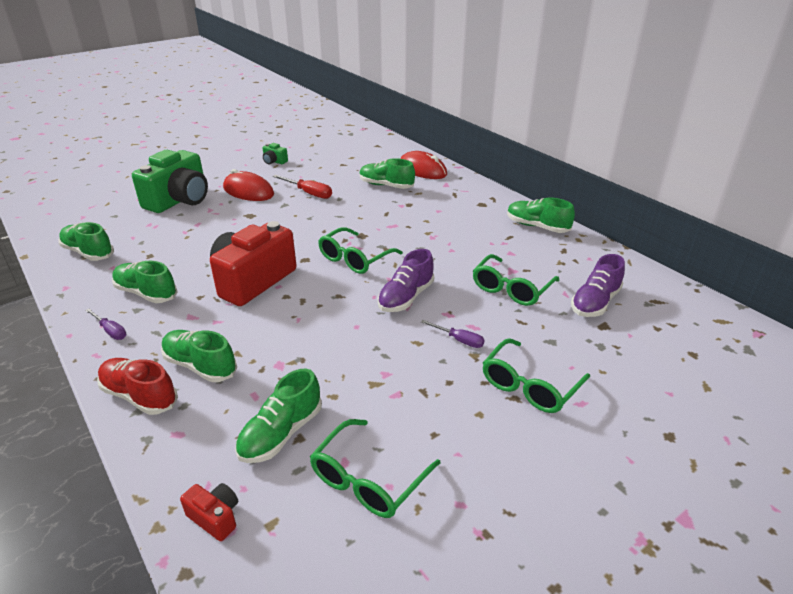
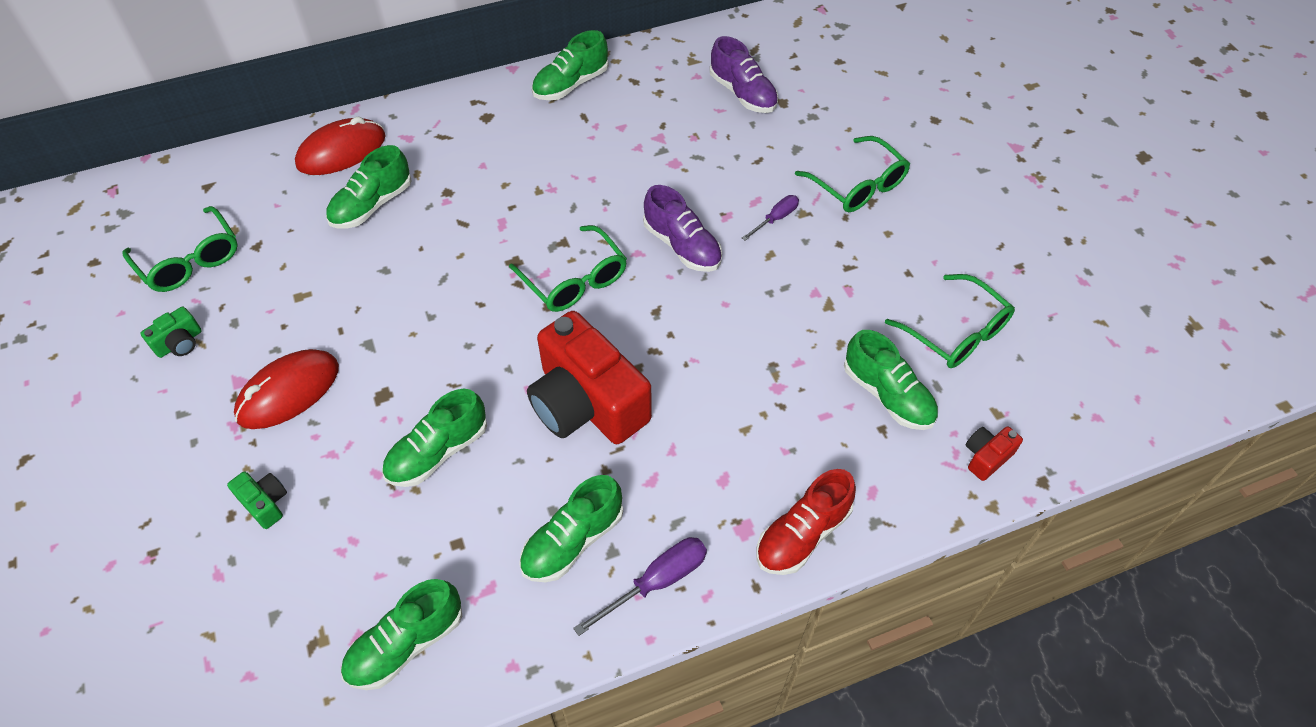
camera: 75 degrees left, 20 degrees up
purple screwdriver [85,309,126,340] -> purple screwdriver [573,537,707,636], size x1.54
green camera [132,150,208,213] -> green camera [227,471,287,529], size x0.42
green shoe [161,330,237,382] -> green shoe moved to [382,389,487,487]
red screwdriver [273,175,332,199] -> none
green glasses [473,254,560,306] -> green glasses moved to [122,206,238,292]

